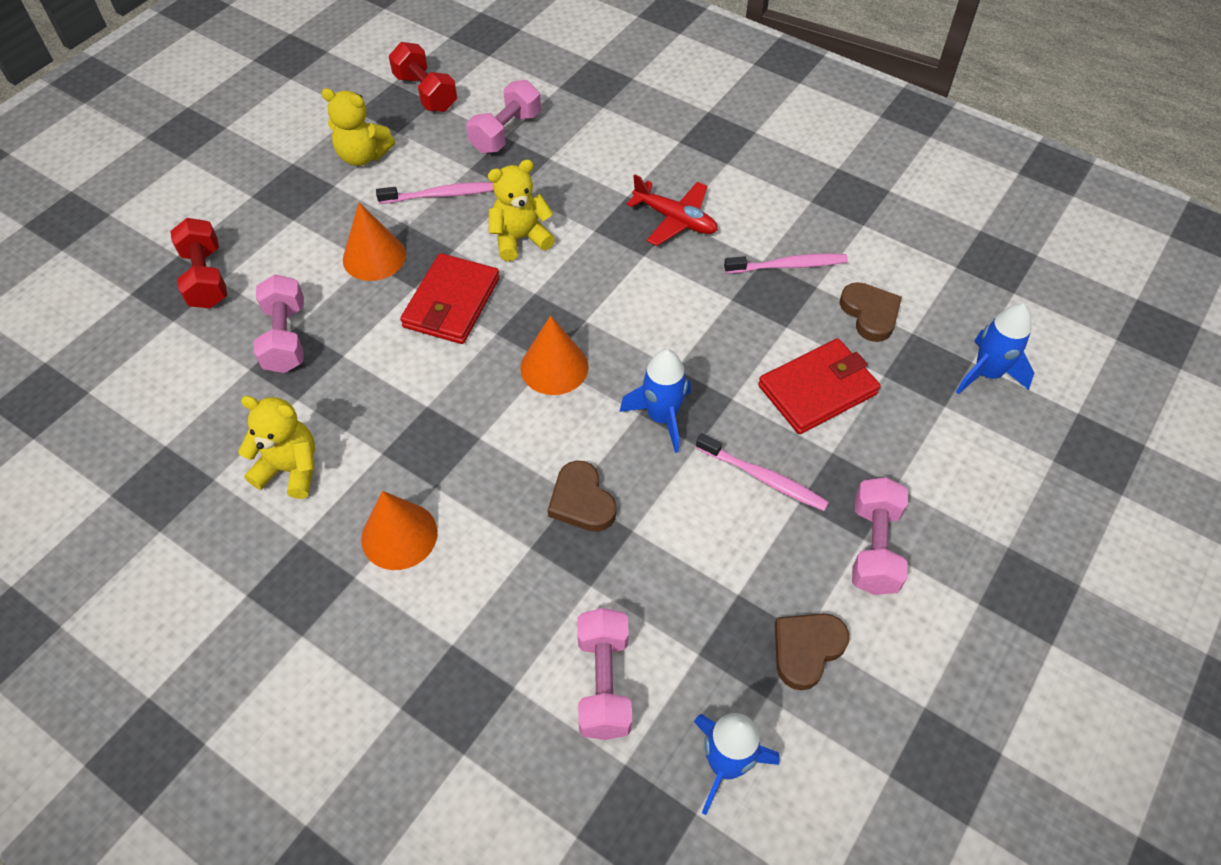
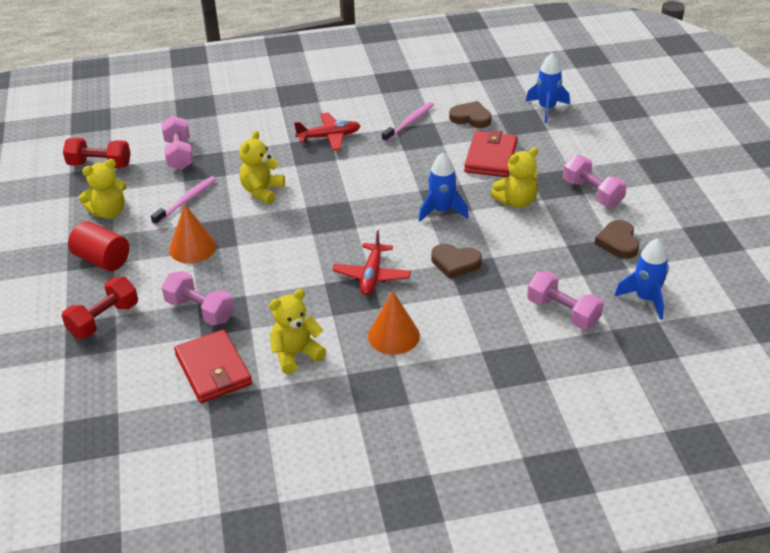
camera: 45 degrees left, 15 degrees down
red dumbbell [170,218,227,309] -> red dumbbell turned 75 degrees counterclockwise [61,277,138,338]
red wallet [400,253,500,344] -> red wallet moved to [174,329,252,403]
orange cone [520,315,589,395] -> none
pink toothbrush [696,433,829,511] -> yellow teddy bear [490,147,539,208]
none -> red cylinder [68,221,129,271]
none -> red plane [332,230,411,295]

